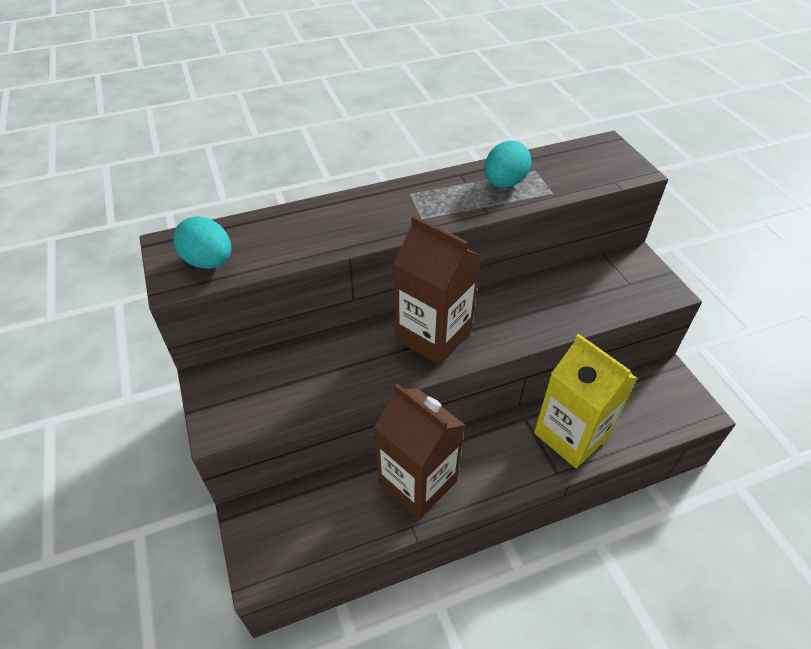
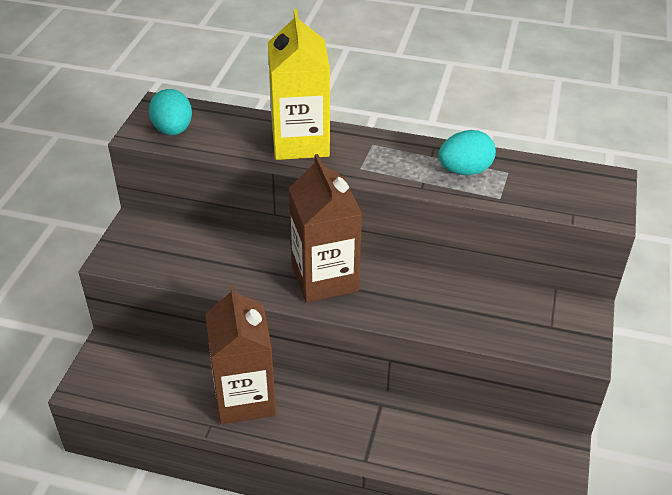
camera: 35 degrees right, 5 degrees down
yellow carton [534,334,637,468] -> yellow carton moved to [268,9,330,160]

